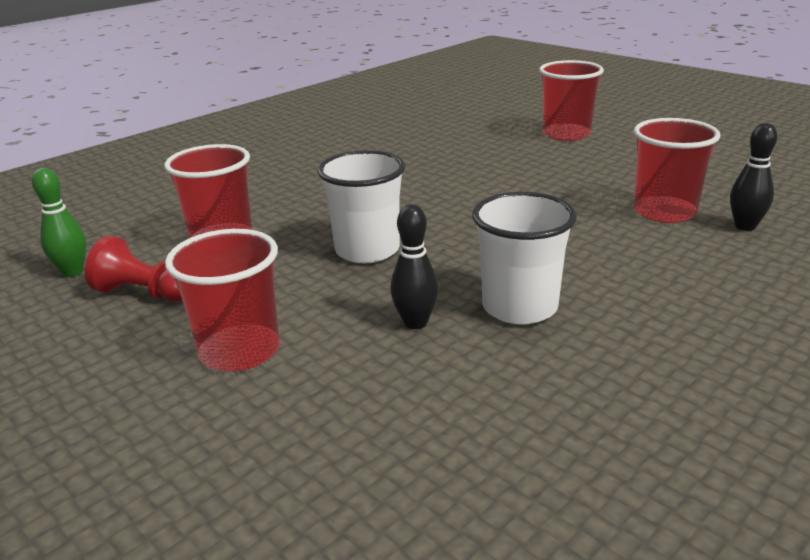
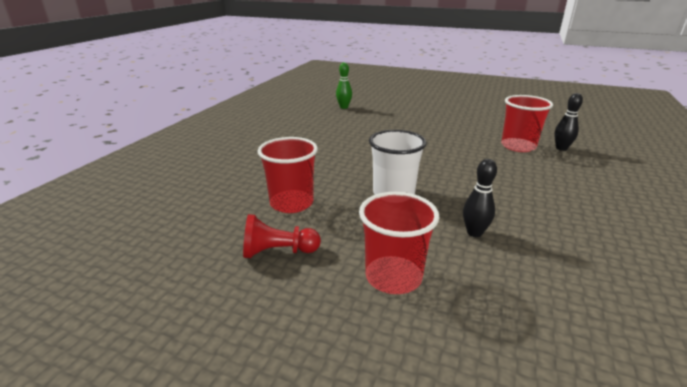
camera: 25 degrees left, 0 degrees up
green bowling pin [32,168,86,277] -> green bowling pin moved to [336,62,352,109]
white cup [472,192,577,324] -> none
red cup [539,60,604,141] -> none

